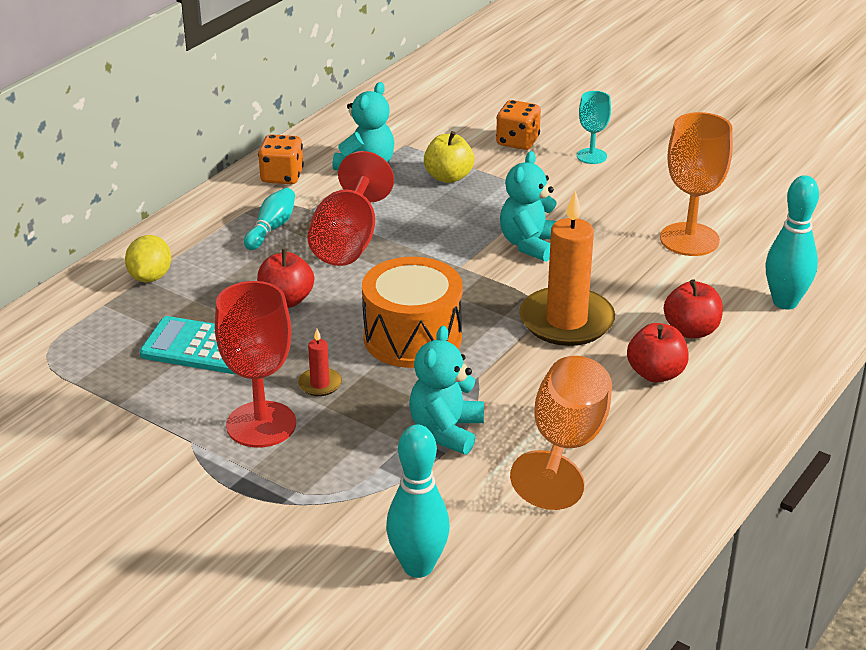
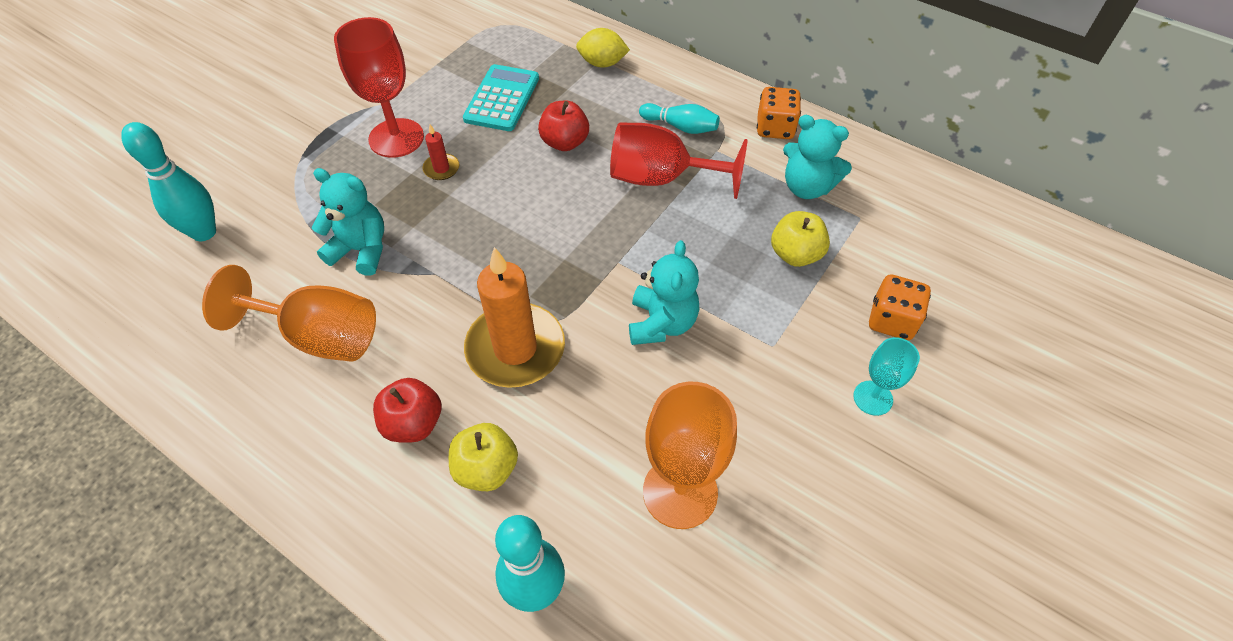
camera: 90 degrees right, 20 degrees up
orange drum [362,257,463,368] -> none
turquoise teddy bear [500,151,557,262] -> turquoise teddy bear turned 75 degrees clockwise [629,240,699,345]
red apple [664,279,723,338] -> yellow apple [449,423,518,491]

